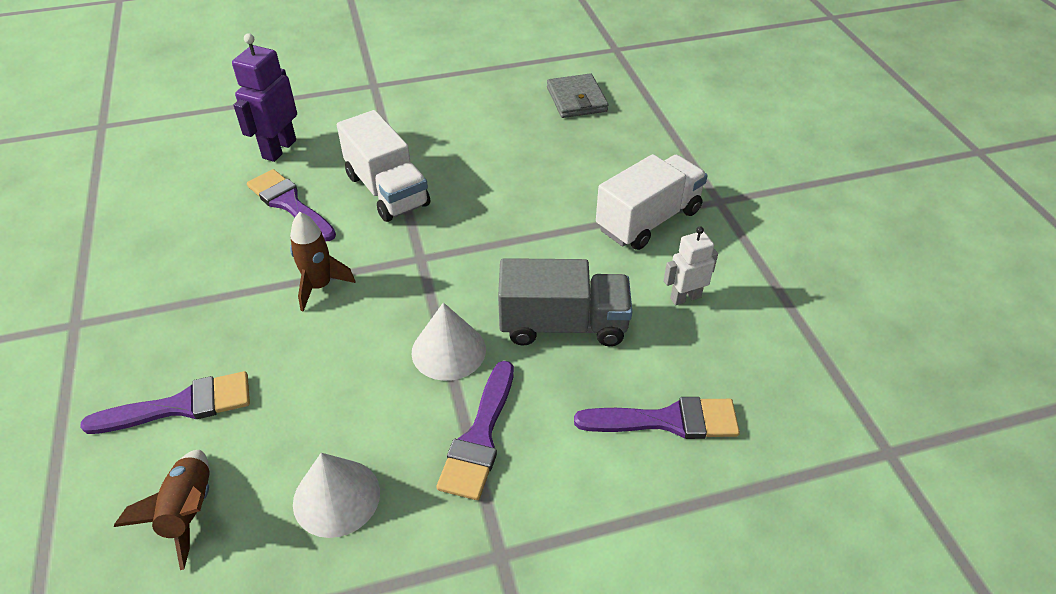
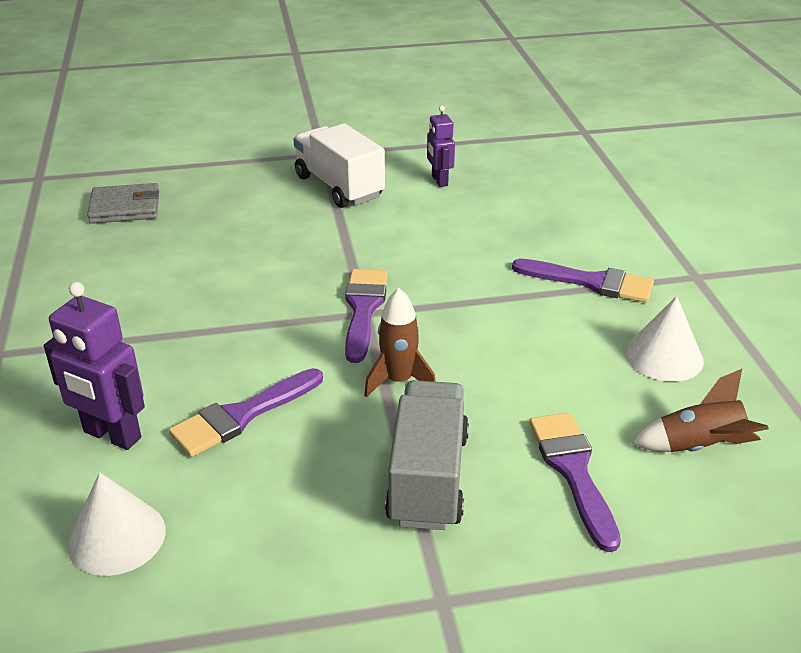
camera: 85 degrees left, 10 degrees down
white truck [337,110,430,222] -> none
white cone [412,302,486,381] -> white cone moved to [67,472,166,576]
grey truck [498,258,632,346] -> grey truck moved to [385,380,469,530]
purple brush [574,397,740,439] -> purple brush moved to [345,269,388,363]
white robot [664,227,718,305] -> purple robot [427,106,455,187]

